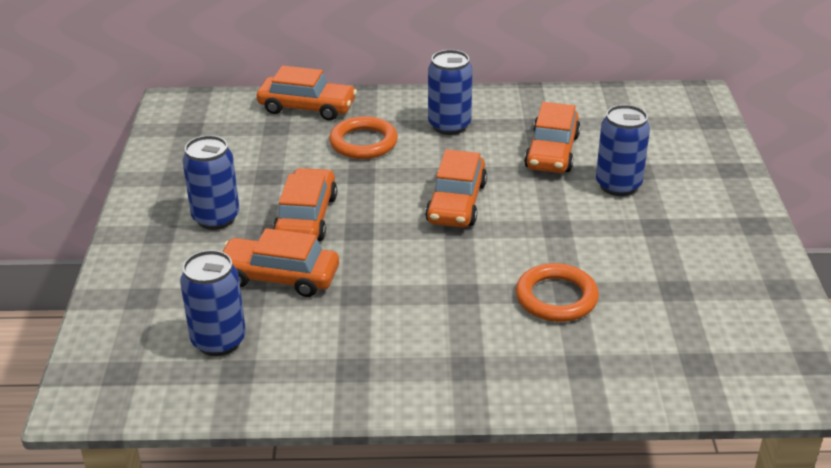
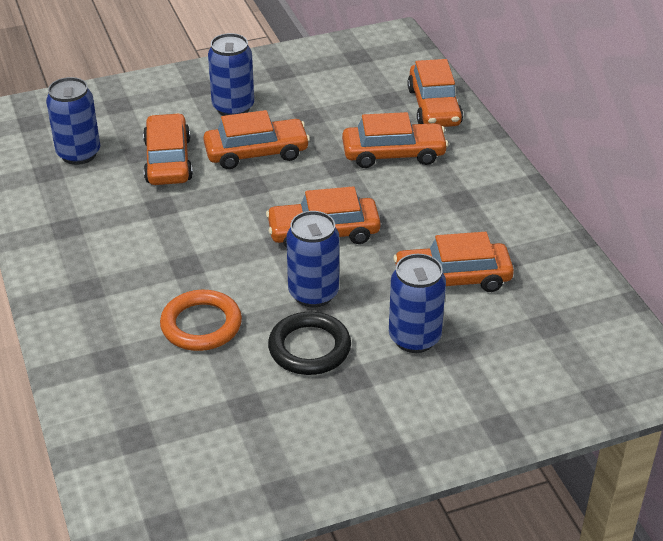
camera: 70 degrees right, 5 degrees up
orange ring [329,116,398,159] -> orange car [342,112,448,168]
blue can [428,50,473,135] -> blue can moved to [286,211,339,307]
none -> black ring [268,312,351,375]

